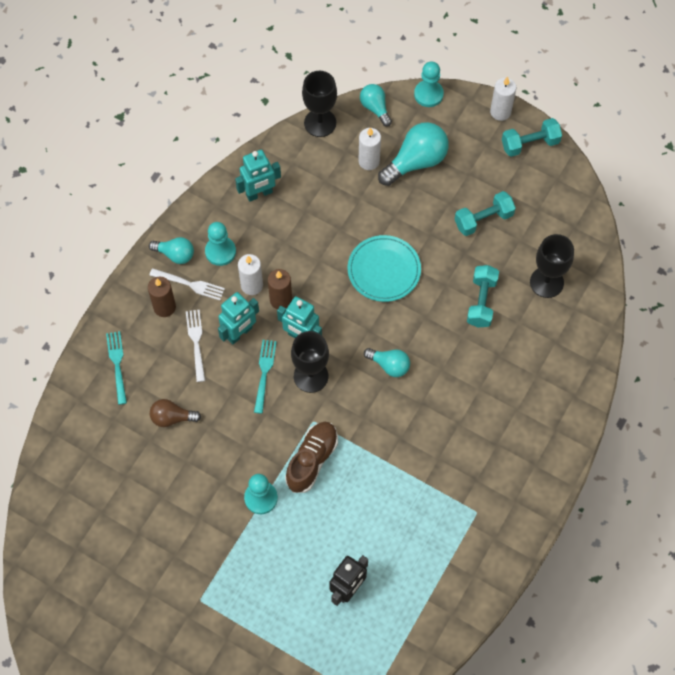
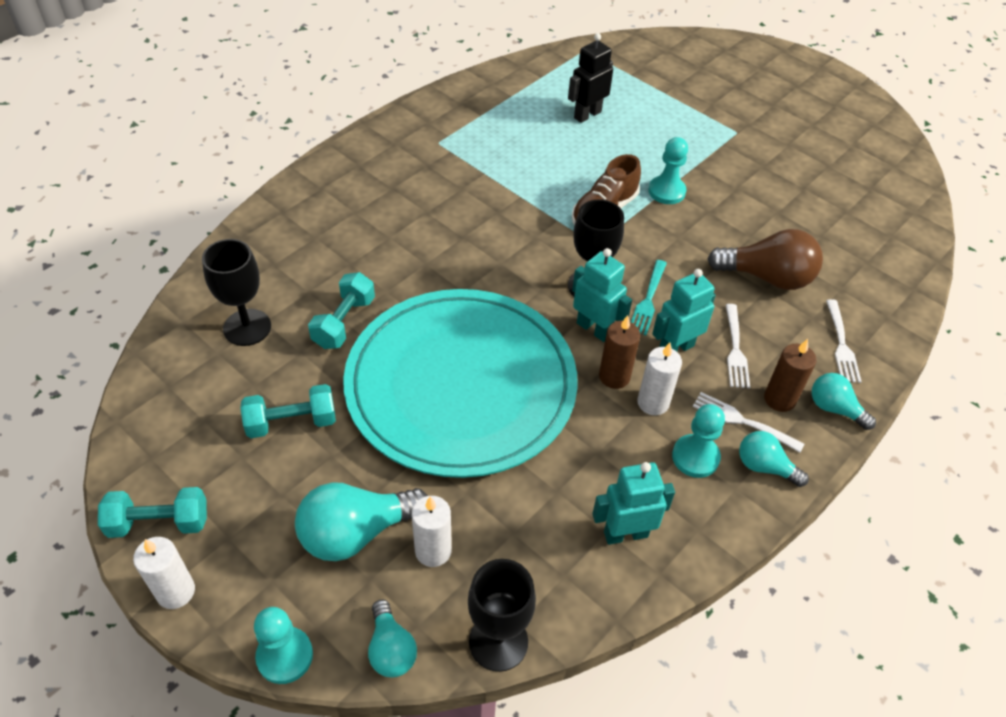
camera: 170 degrees left, 15 degrees down
turquoise fork [106,331,127,405] -> white fork [826,299,862,383]
brown light bulb [150,399,201,427] -> brown light bulb [708,229,823,290], size x1.71
turquoise plate [348,235,421,302] -> turquoise plate [343,289,578,478], size x2.17
turquoise light bulb [364,348,410,377] -> turquoise light bulb moved to [812,373,876,430]

